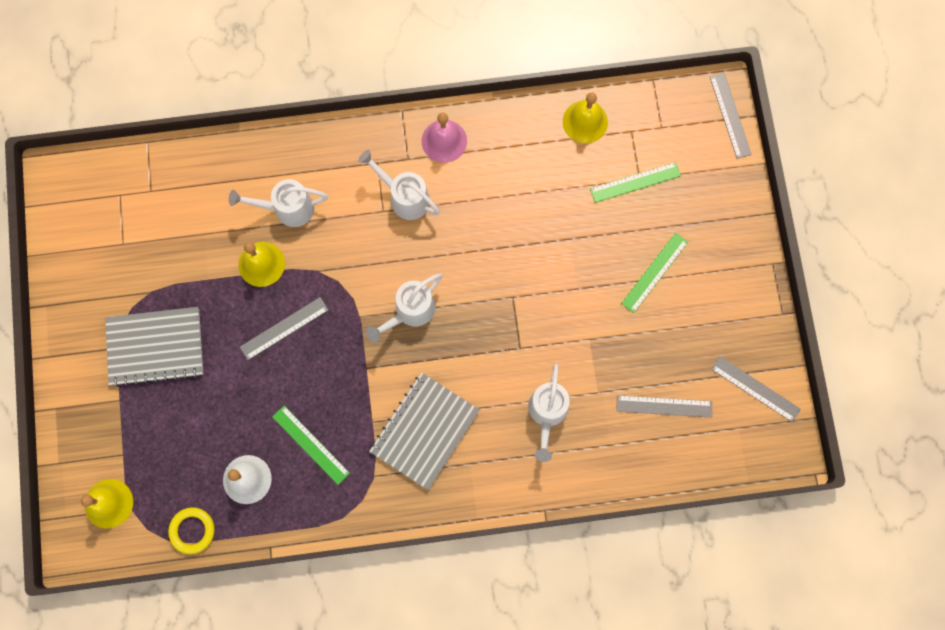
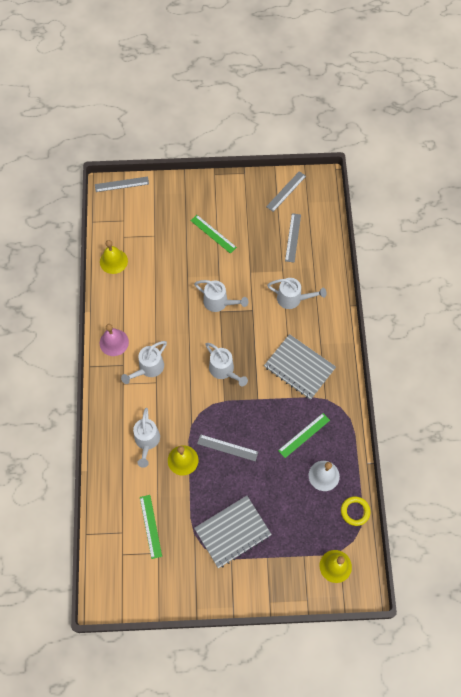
camera: 85 degrees left, 10 degrees down
grey notebook [105,307,203,387] -> grey notebook turned 60 degrees clockwise [194,496,272,568]
grey ruler [240,297,328,360] -> grey ruler turned 45 degrees counterclockwise [197,434,258,461]
green ruler [590,162,681,203] -> green ruler moved to [140,495,162,559]
none -> white watering can [194,280,248,312]

